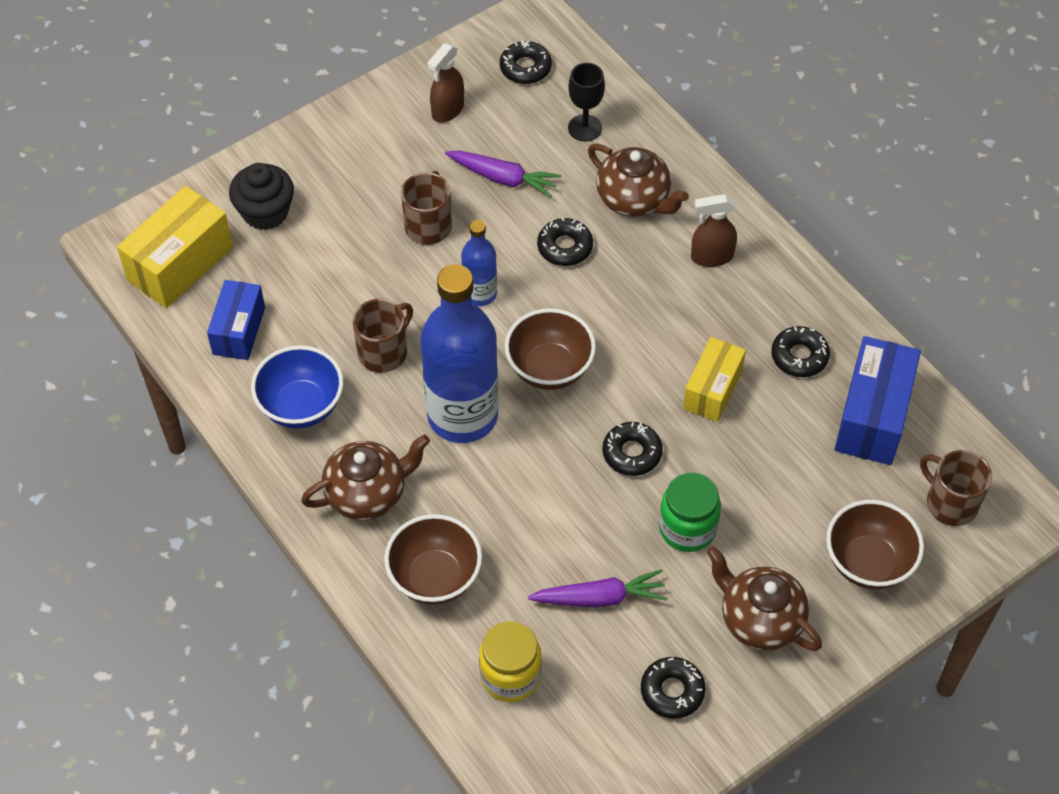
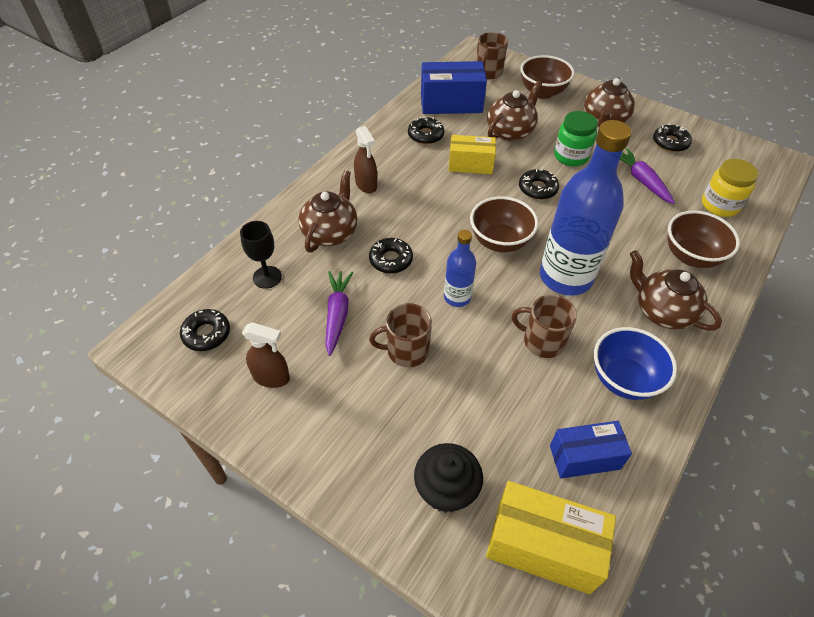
camera: 110 degrees left, 5 degrees down
none -> brown teapot [487,81,542,141]

